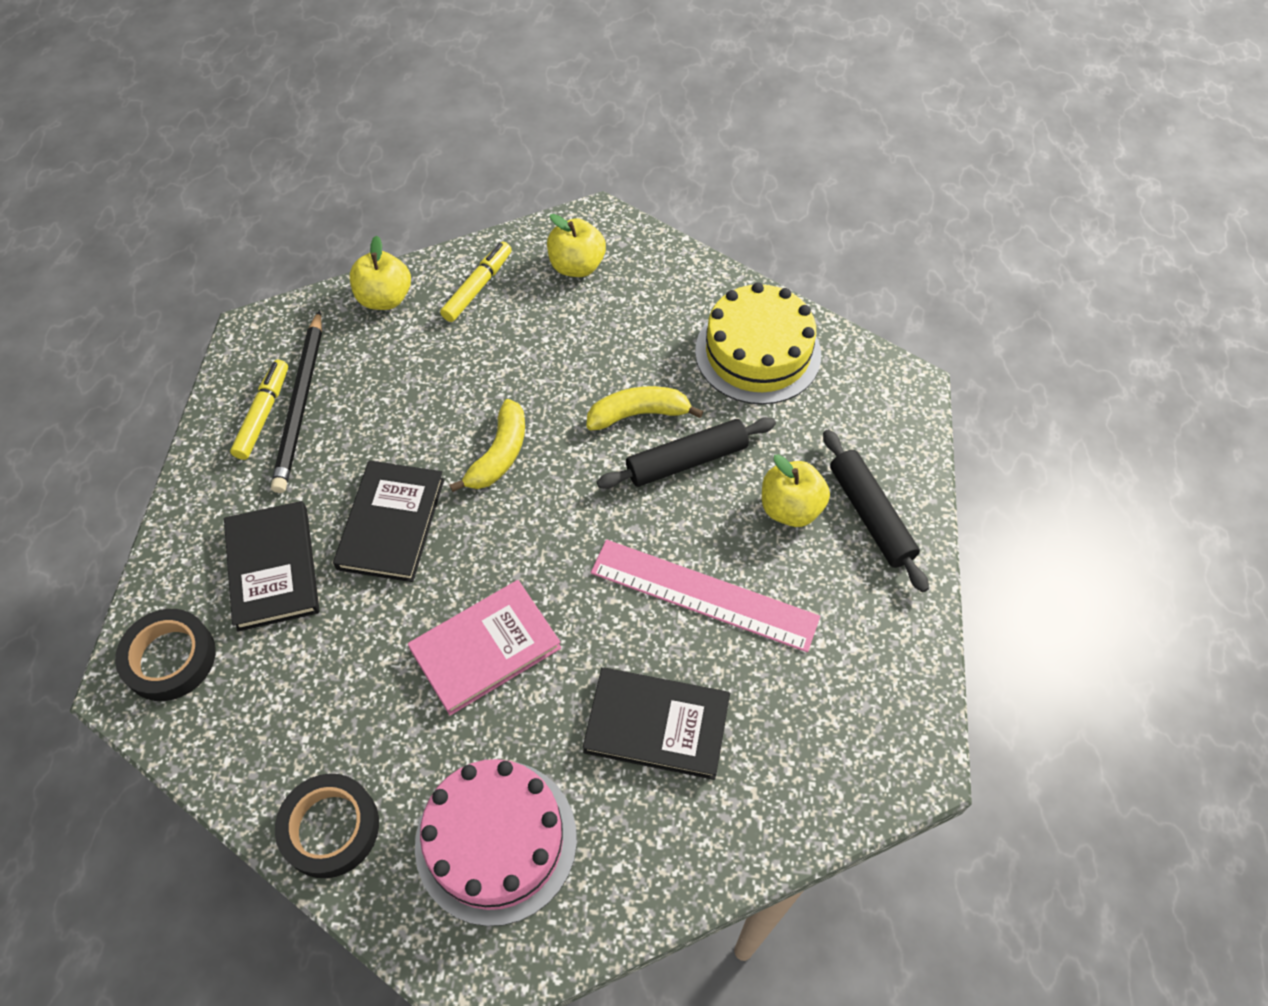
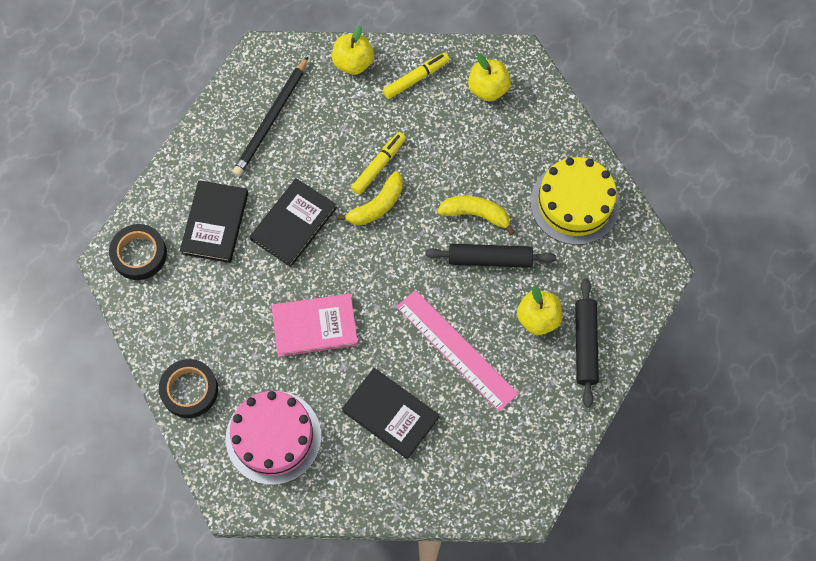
camera: 25 degrees right, 10 degrees up
yellow marker [230,360,288,460] -> yellow marker moved to [351,132,406,195]

